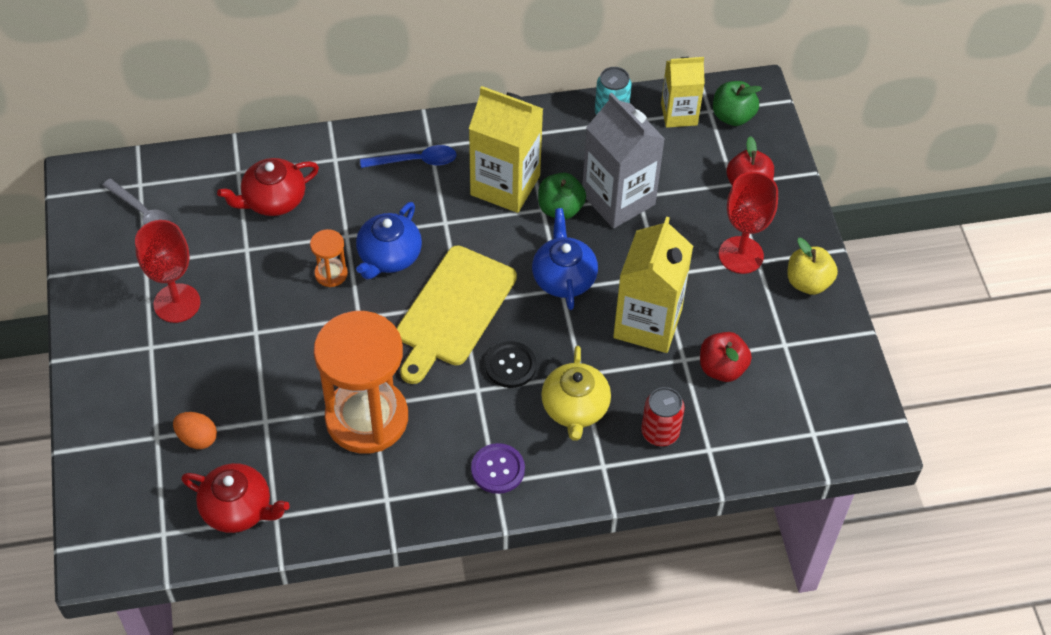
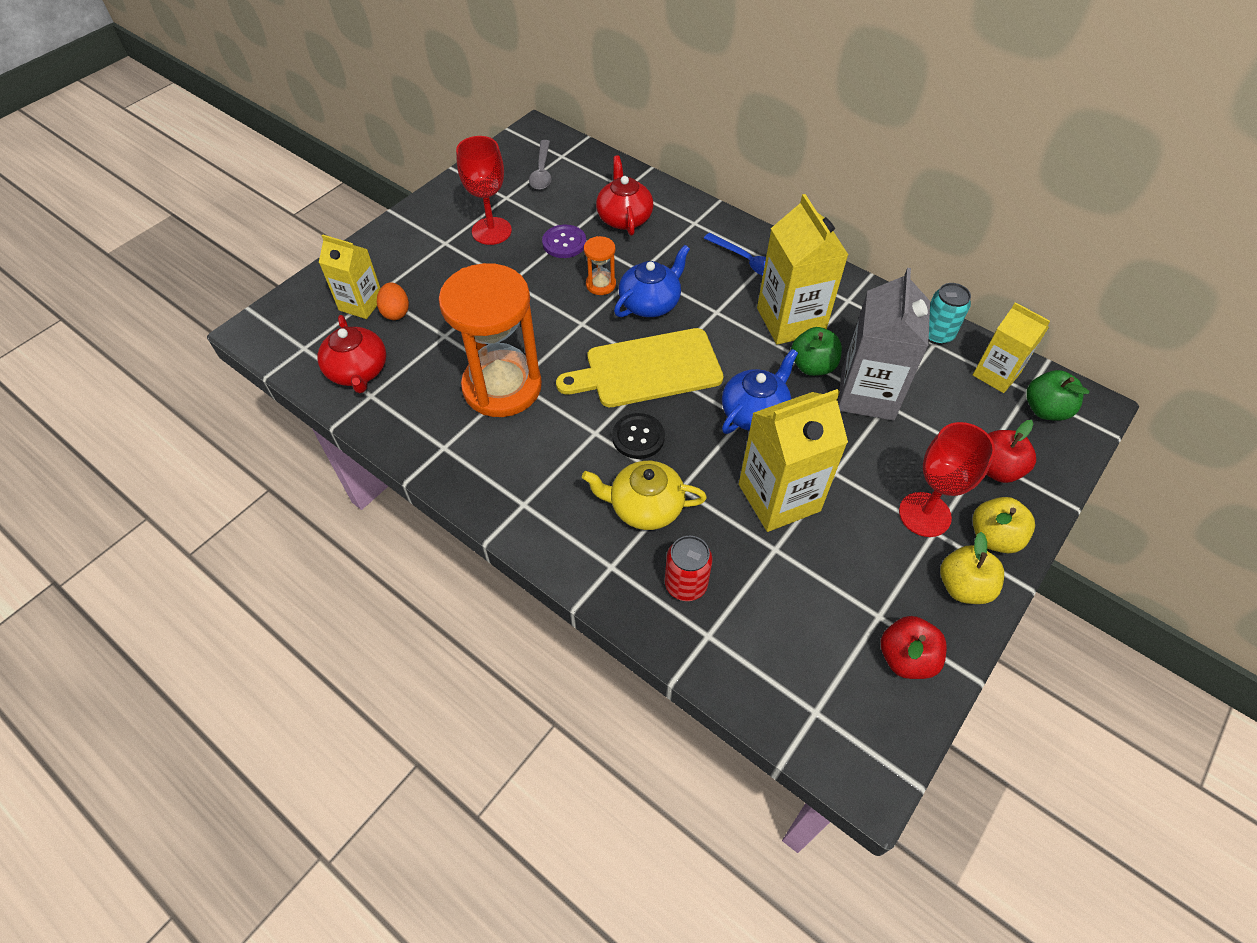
camera: 50 degrees right, 0 degrees up
red teapot [217,158,319,216] -> red teapot turned 60 degrees clockwise [596,155,654,236]
blue teapot [356,202,422,280] -> blue teapot turned 150 degrees clockwise [614,245,690,317]
purple button [471,443,525,494] -> purple button moved to [542,225,586,258]
yellow teapot [541,346,611,441] -> yellow teapot turned 45 degrees clockwise [582,461,707,530]
red apple [700,332,752,382] -> red apple moved to [881,616,947,679]
none -> yellow carton [319,234,380,319]
none -> yellow apple [973,497,1035,553]

